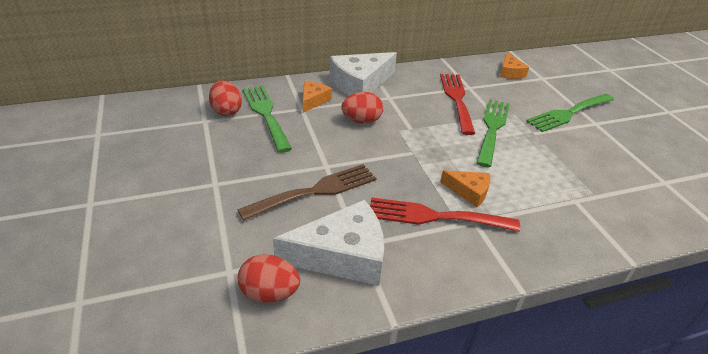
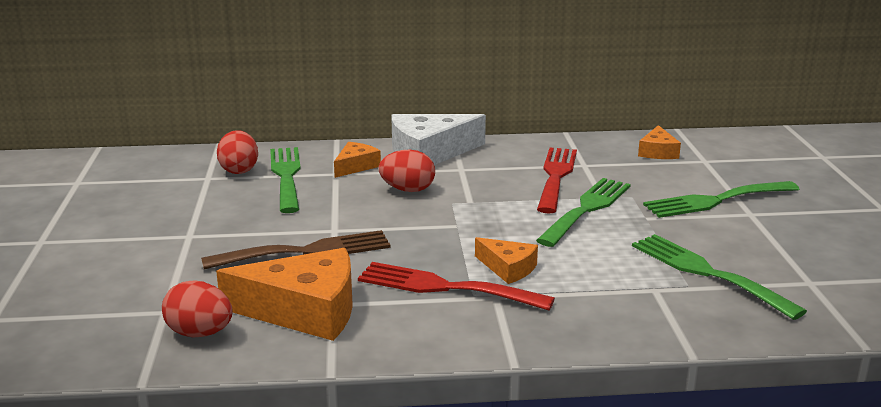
camera: 15 degrees right, 15 degrees down
white cheese [273,200,384,286] -> orange cheese [216,248,353,341]
none -> green fork [632,234,807,320]

